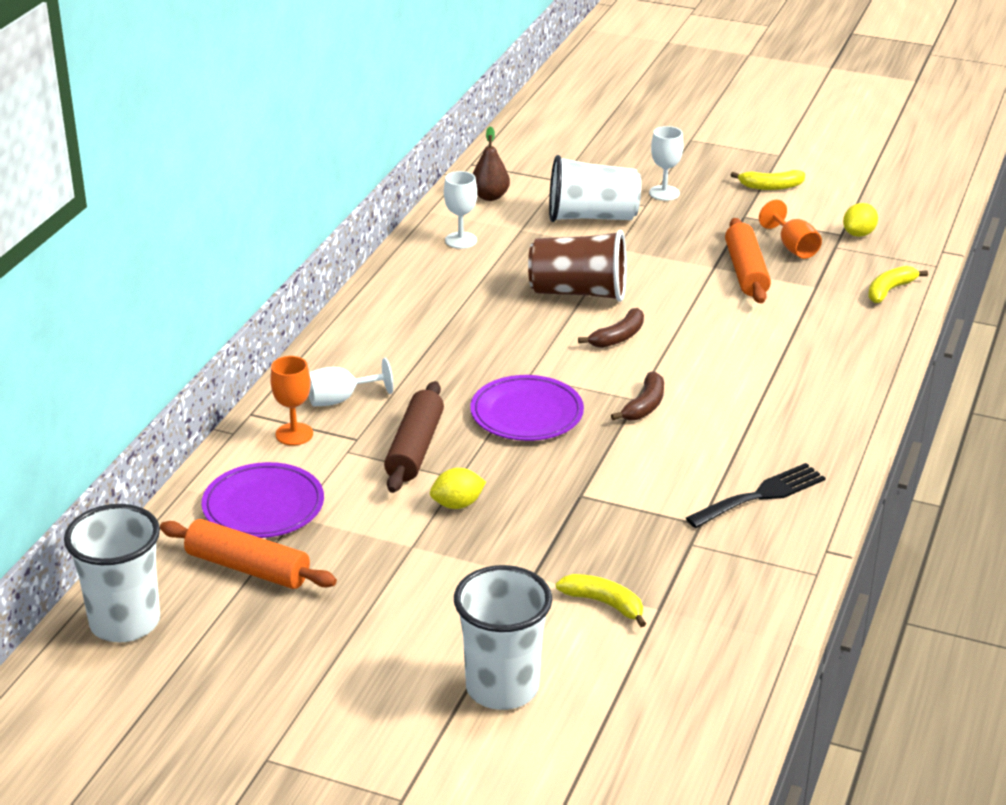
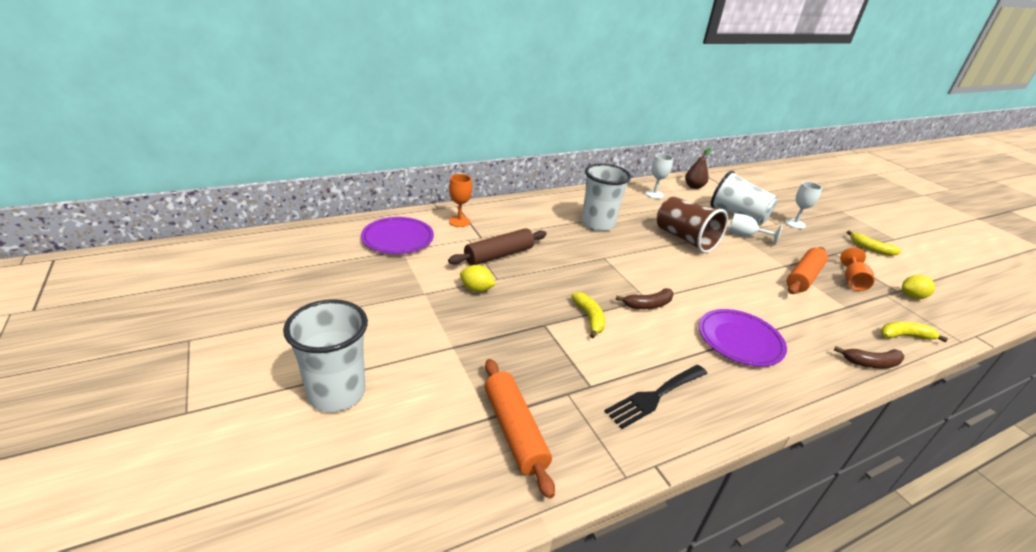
camera: 40 degrees right, 0 degrees up
white cup [64,504,160,642] -> white cup moved to [582,164,631,231]
orange rolling pin [160,519,337,589] -> orange rolling pin moved to [485,359,555,499]
white goblet [309,358,393,407] -> white goblet moved to [728,213,782,245]
purple plate [470,375,584,441] -> purple plate moved to [699,309,787,366]
yellow banana [556,574,646,627] -> yellow banana moved to [571,292,605,338]
brown banana [578,308,644,348] -> brown banana moved to [834,346,904,369]
black fork [686,463,825,528] -> black fork turned 135 degrees clockwise [604,365,708,429]

